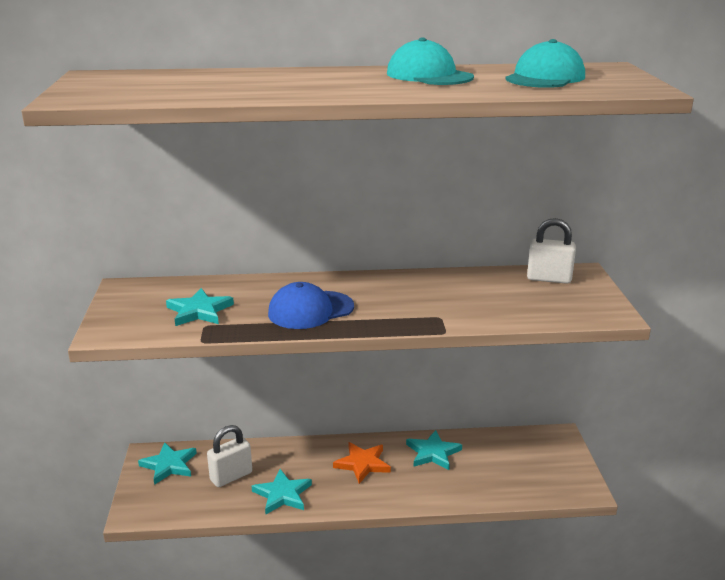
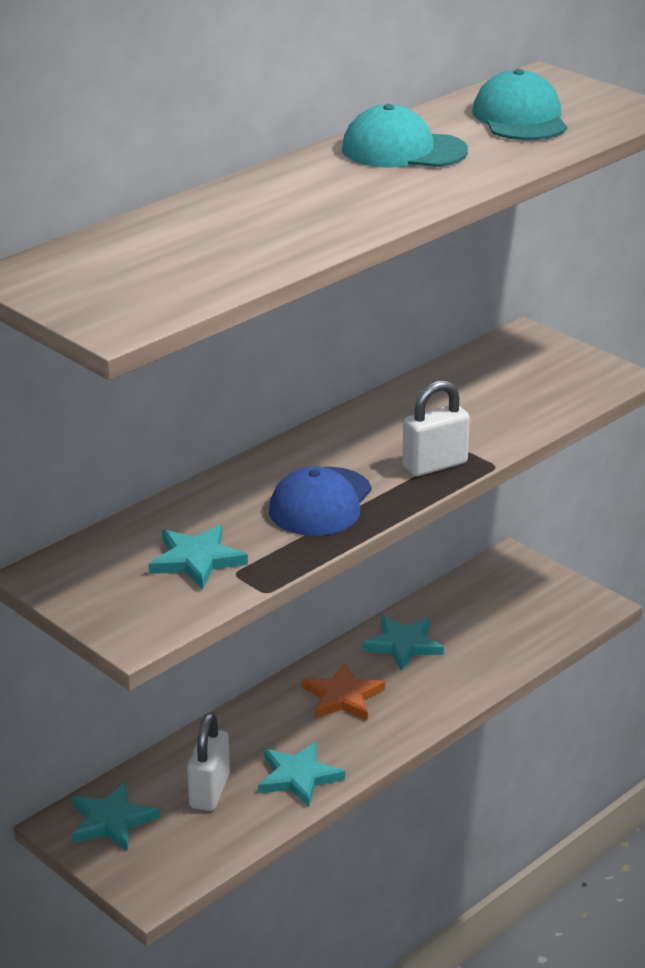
camera: 40 degrees left, 5 degrees up
white padlock [527,218,576,284] -> white padlock moved to [402,380,470,476]

